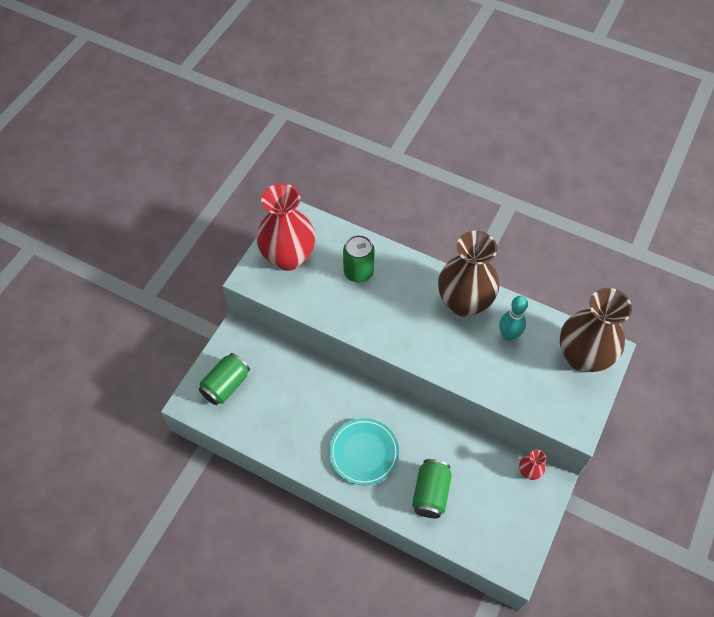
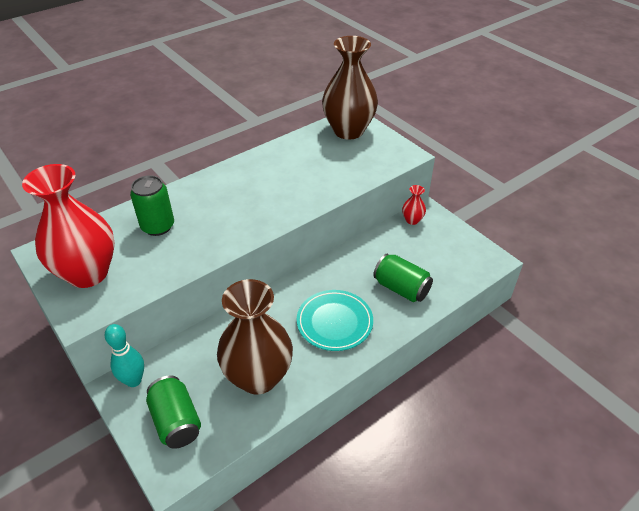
camera: 65 degrees left, 15 degrees down
brown vase [438,231,499,317] -> brown vase moved to [217,279,293,394]
turquoise bowling pin [499,296,528,341] -> turquoise bowling pin moved to [105,324,144,387]

